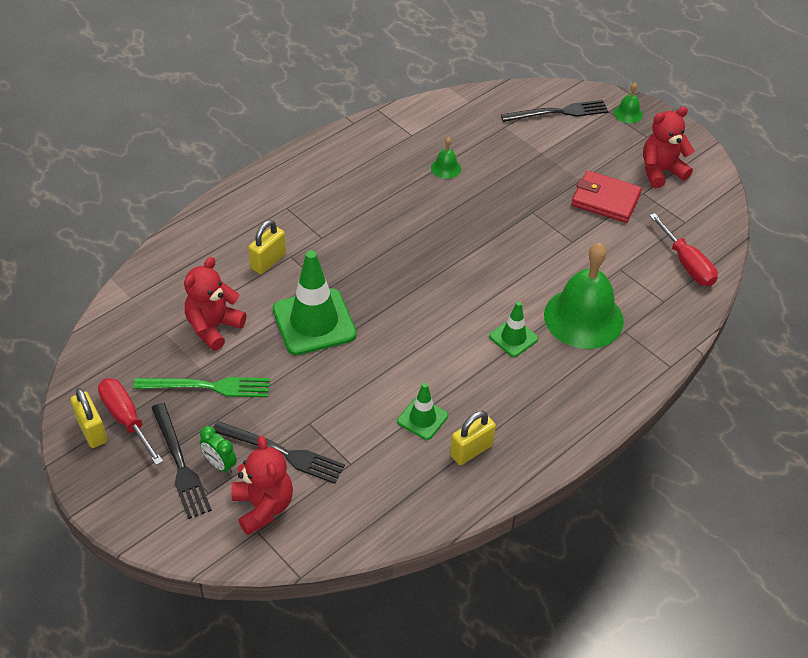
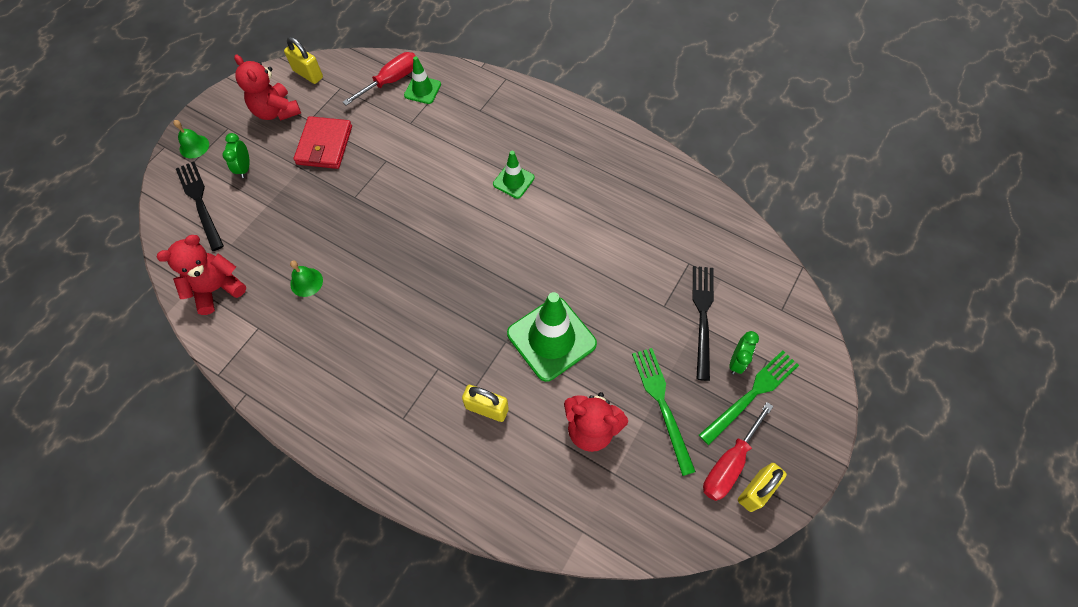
camera: 105 degrees left, 15 degrees up
black fork [151,403,212,519] -> green fork [699,350,799,445]
red teddy bear [231,436,293,535] -> red teddy bear moved to [157,235,246,315]
green traffic cone [397,383,448,440] -> green traffic cone moved to [404,56,441,104]
yellow padlock [450,411,496,465] -> yellow padlock moved to [284,37,323,84]
green bell [544,243,624,349] -> none
none -> green clock [222,133,250,178]

